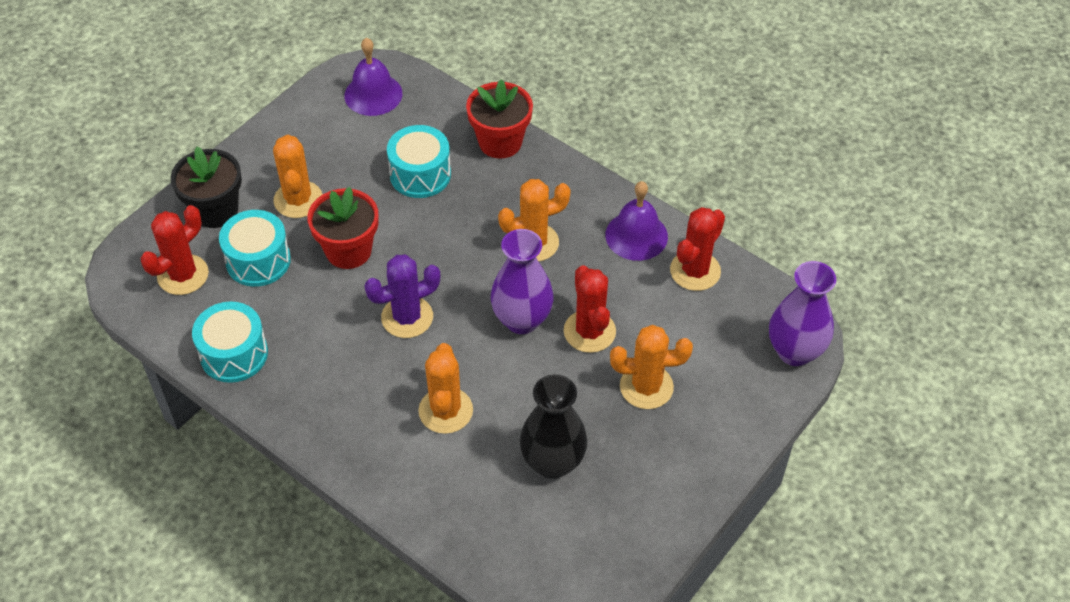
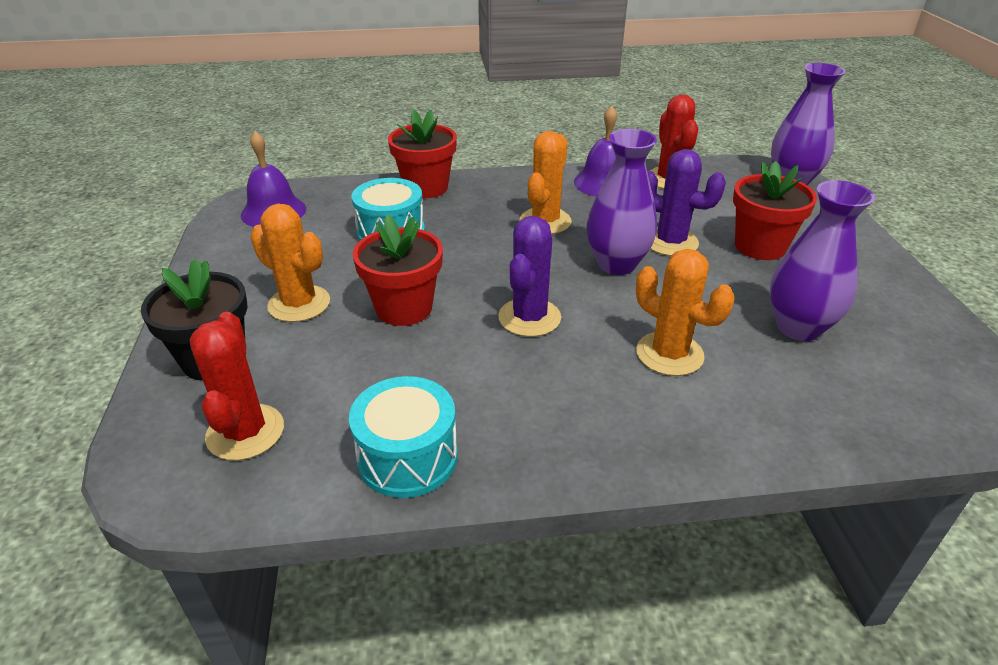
camera: 45 degrees left, 15 degrees down
turquoise drum [219,210,291,287] -> none
black vase [520,374,587,479] -> purple vase [770,180,875,341]
red cactus [564,265,616,353] -> purple cactus [647,149,726,256]
orange cactus [610,325,693,409] -> red flower pot [733,161,817,260]

